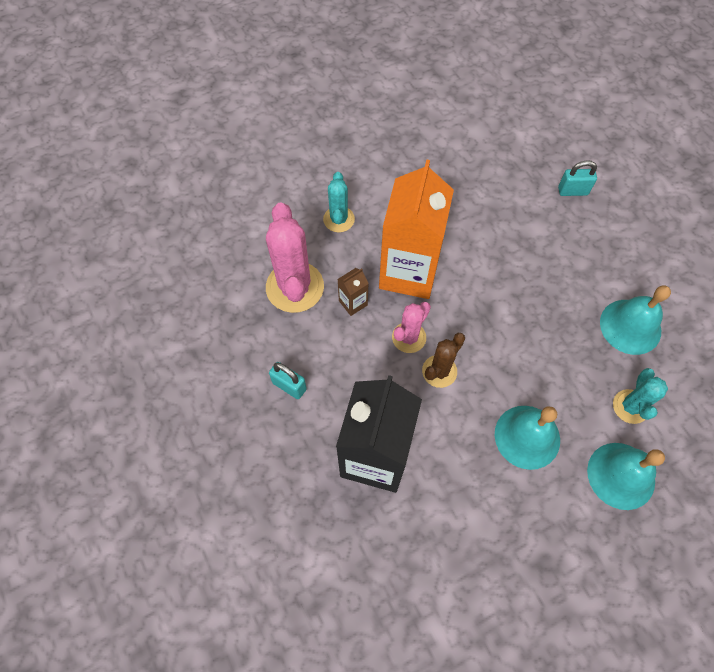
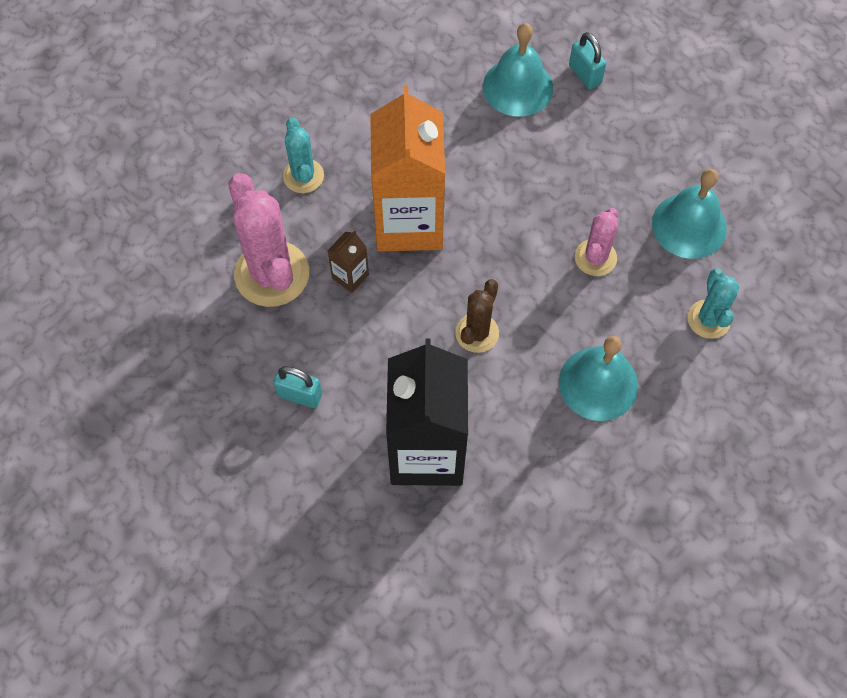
camera: 15 degrees left, 0 degrees up
pink cactus [392,302,431,353] -> pink cactus moved to [575,208,619,276]
turquoise padlock [558,160,597,196] -> turquoise padlock turned 75 degrees clockwise [569,32,606,89]
turquoise bell [587,443,665,510] -> turquoise bell moved to [483,23,553,117]

